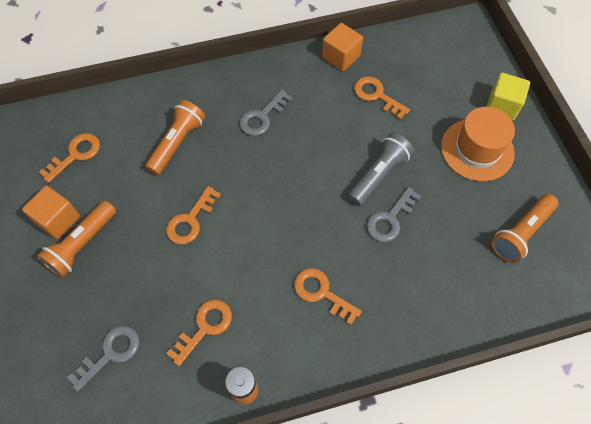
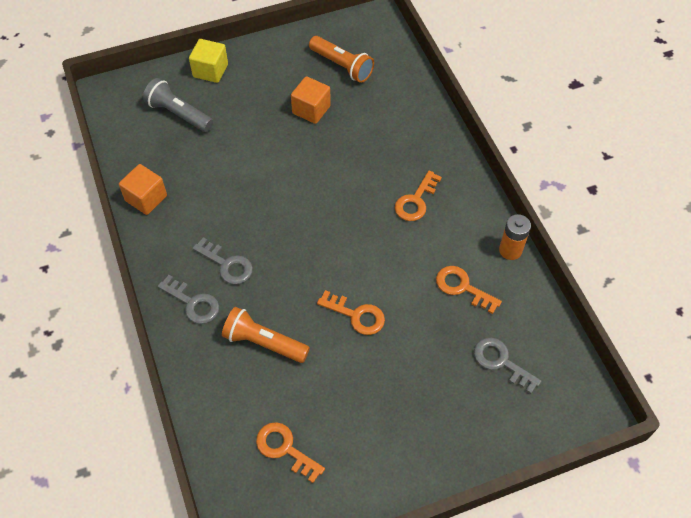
camera: 95 degrees left, 5 degrees down
orange cube [22,186,80,239] -> orange cube moved to [291,76,331,124]
orange flashlight [37,201,116,278] -> none
grey flashlight [348,133,414,206] -> grey flashlight moved to [143,78,213,132]
orange key [354,77,410,120] -> none
grey key [366,187,421,242] -> grey key moved to [158,275,219,324]
orange hat [441,107,515,181] -> none

